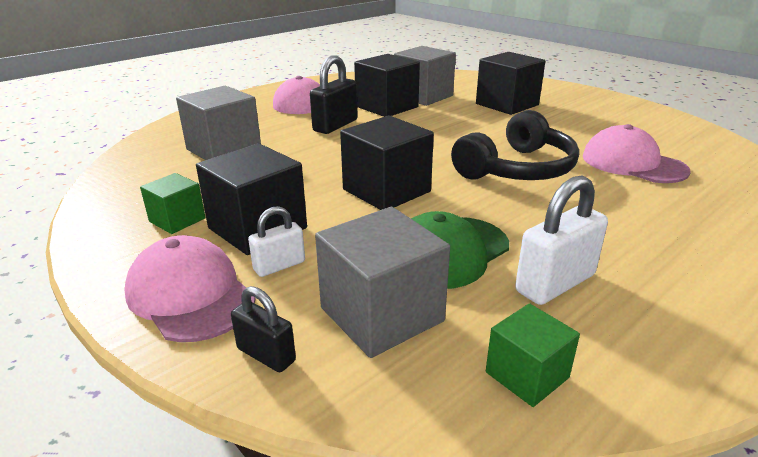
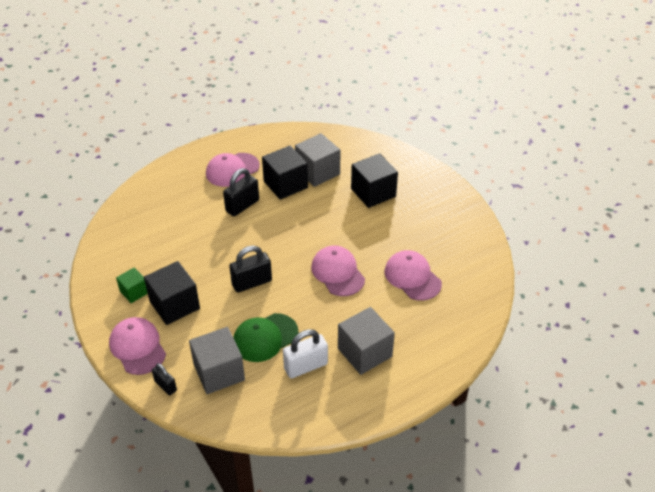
camera: 10 degrees right, 15 degrees up
grey cube [176,86,261,160] -> grey cube moved to [338,307,395,375]
white padlock [248,206,305,277] -> none
black cube [340,116,434,210] -> black padlock [229,246,272,293]
black headphones [451,110,579,180] -> pink cap [311,245,365,296]
green cube [486,303,580,407] -> none

